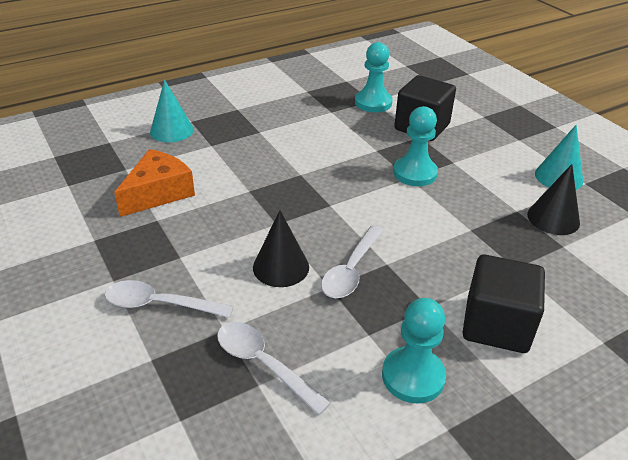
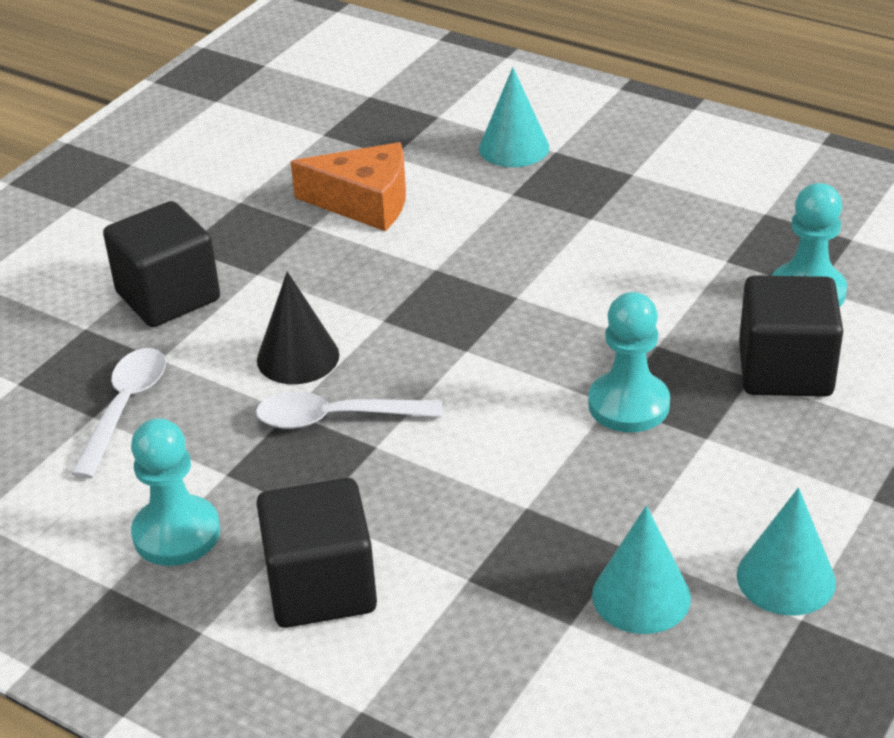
camera: 65 degrees right, 0 degrees up
white spoon [104,280,234,318] -> black cube [103,201,220,327]
black cone [527,164,580,235] -> turquoise cone [592,506,691,634]

